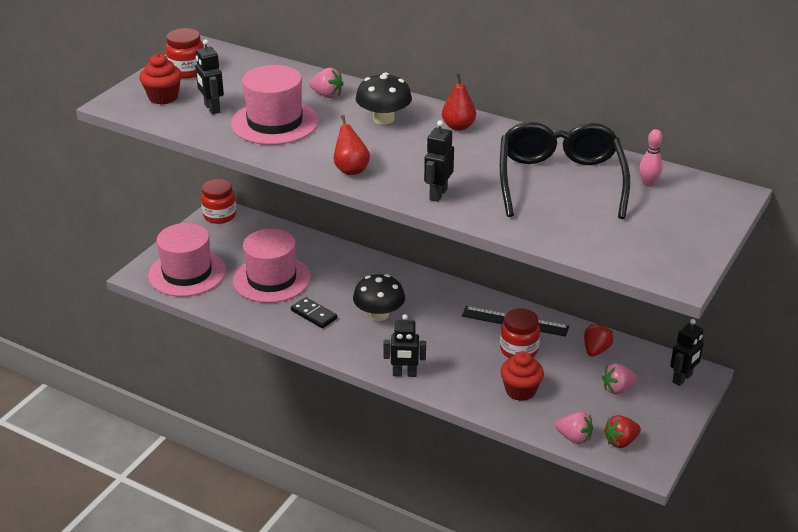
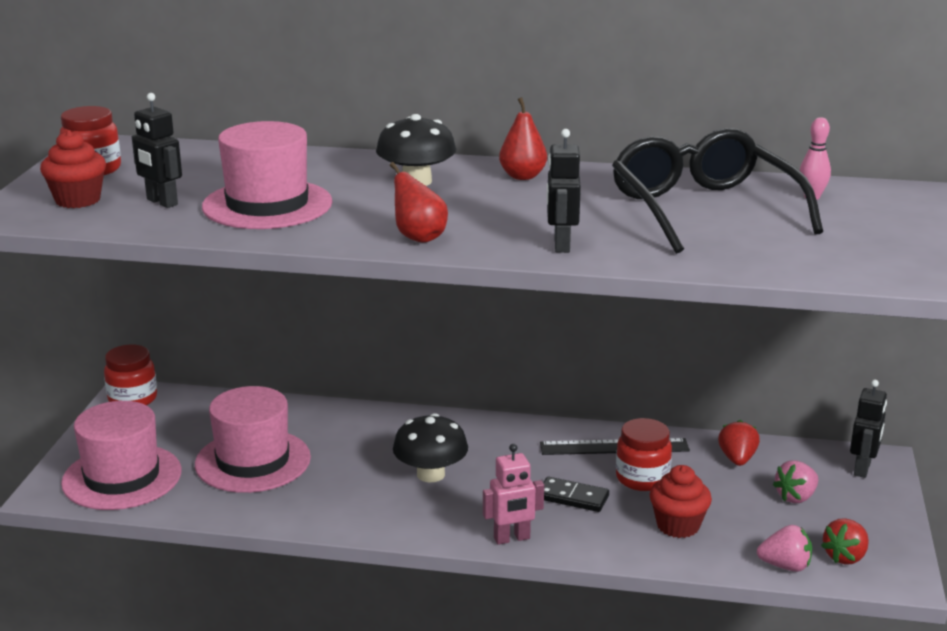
camera: 20 degrees left, 10 degrees down
black domino [291,297,337,328] -> black domino moved to [543,477,609,512]
pink strawberry [309,68,344,98] -> none
black robot [383,314,426,377] -> pink robot [483,444,544,545]

